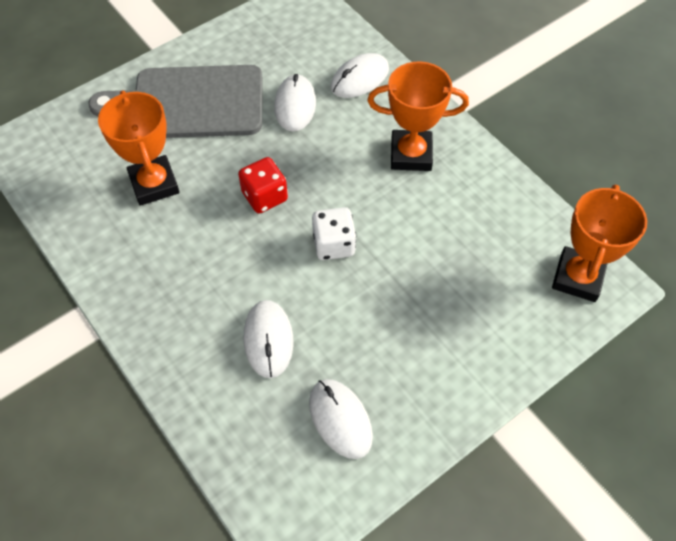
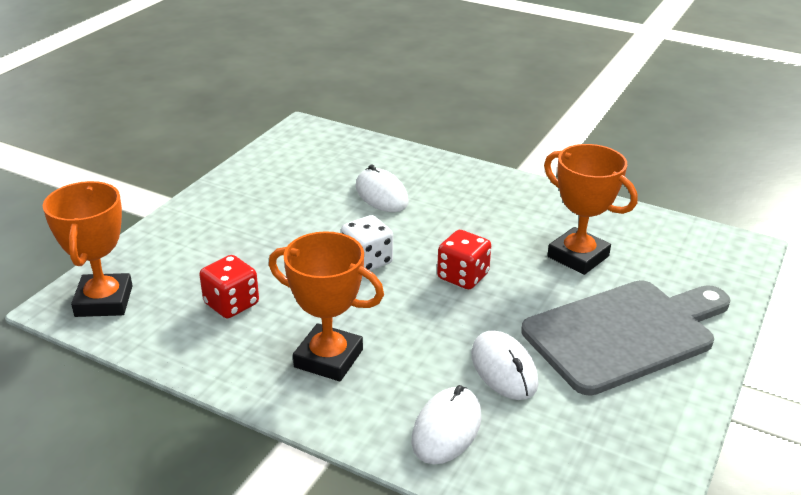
camera: 155 degrees right, 25 degrees down
white mouse [309,379,373,459] -> none
orange trophy [367,61,469,171] -> orange trophy turned 45 degrees clockwise [269,231,384,381]
none -> red dice [199,255,259,318]

